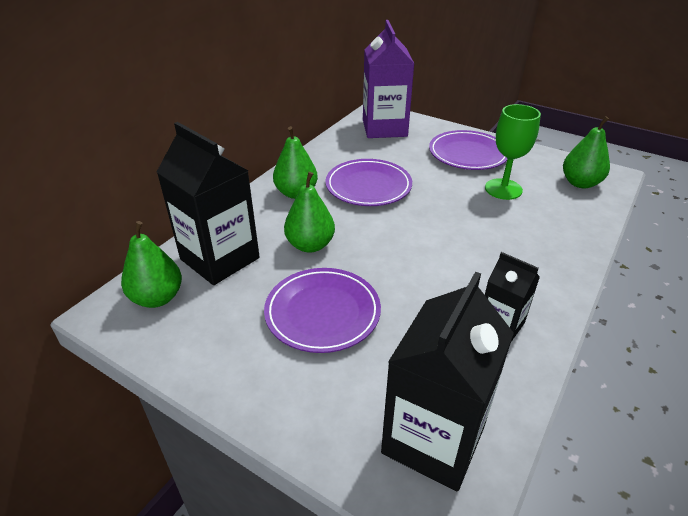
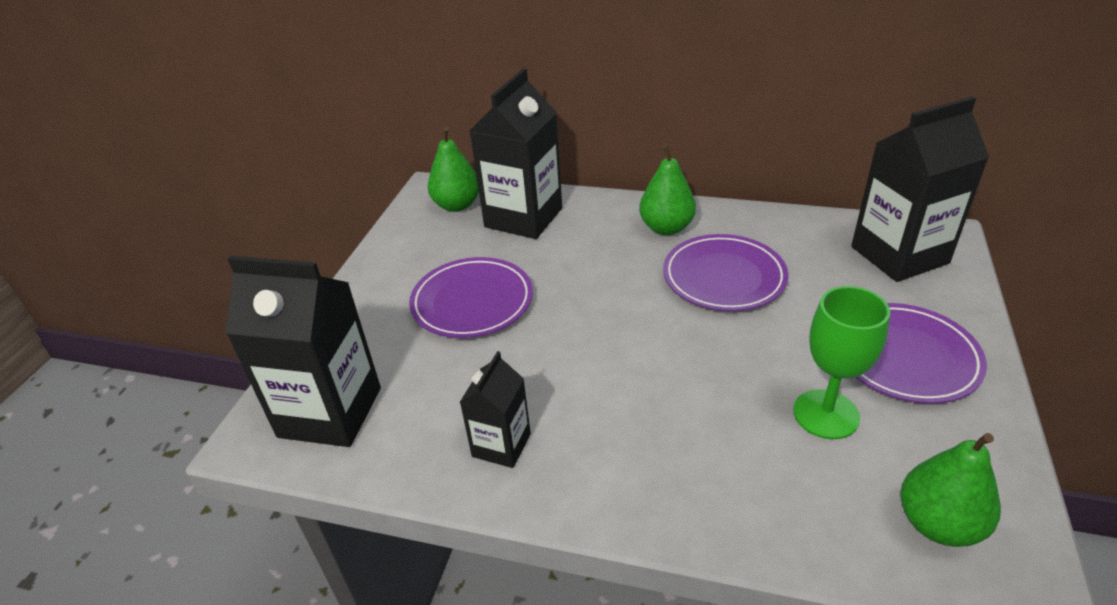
camera: 75 degrees right, 0 degrees up
green pear [284,172,335,253] -> none
purple carton [363,20,414,138] -> black carton [851,96,989,282]

